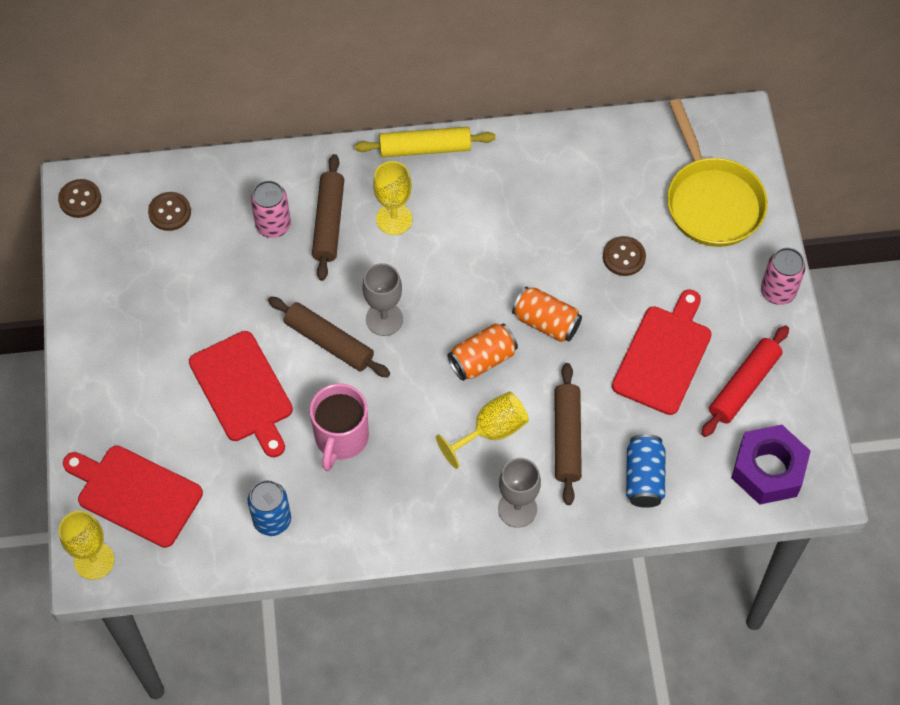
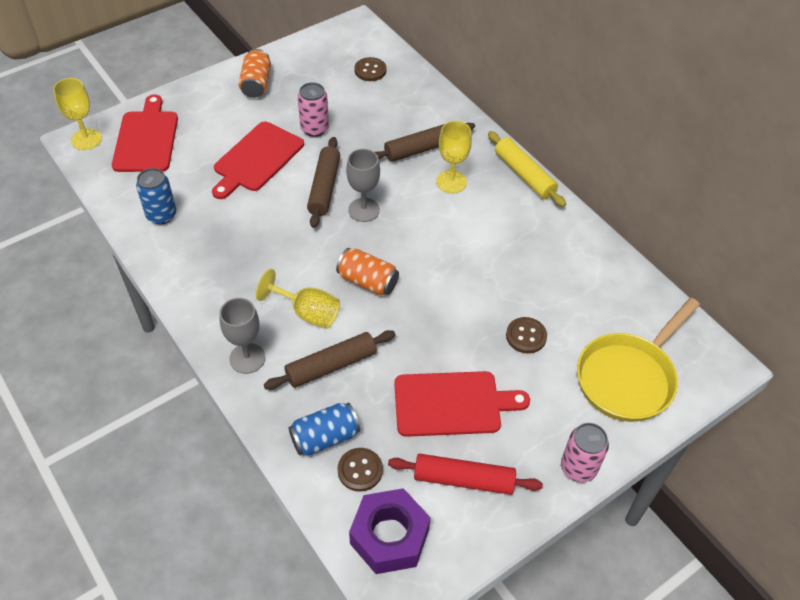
camera: 60 degrees right, 10 degrees down
brown button [58,179,101,218] -> brown button moved to [338,448,383,492]
pink can [251,180,291,238] -> pink can moved to [298,82,329,137]
pink mug [310,383,369,471] -> none
orange can [512,286,582,342] -> orange can moved to [238,49,271,98]

